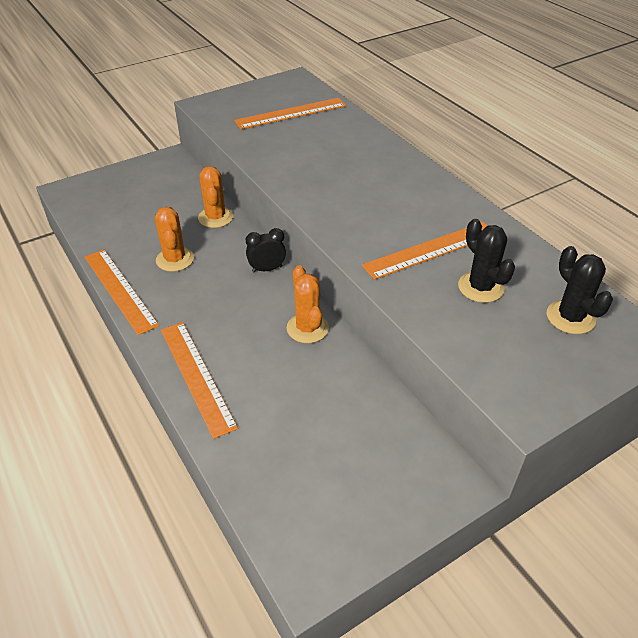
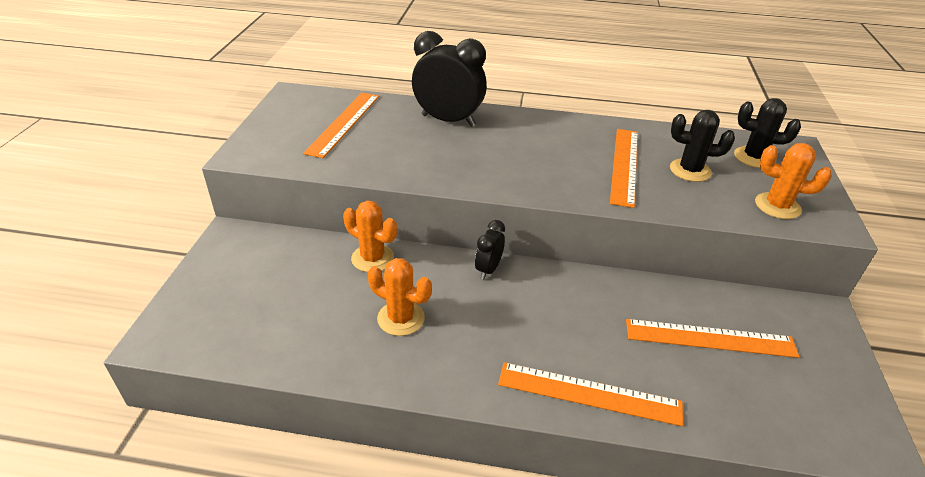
camera: 50 degrees left, 5 degrees down
orange ruler [85,249,159,335] -> orange ruler moved to [626,319,799,358]
orange cactus [287,265,329,343] -> orange cactus moved to [755,143,832,219]
none -> black clock [412,31,487,127]

